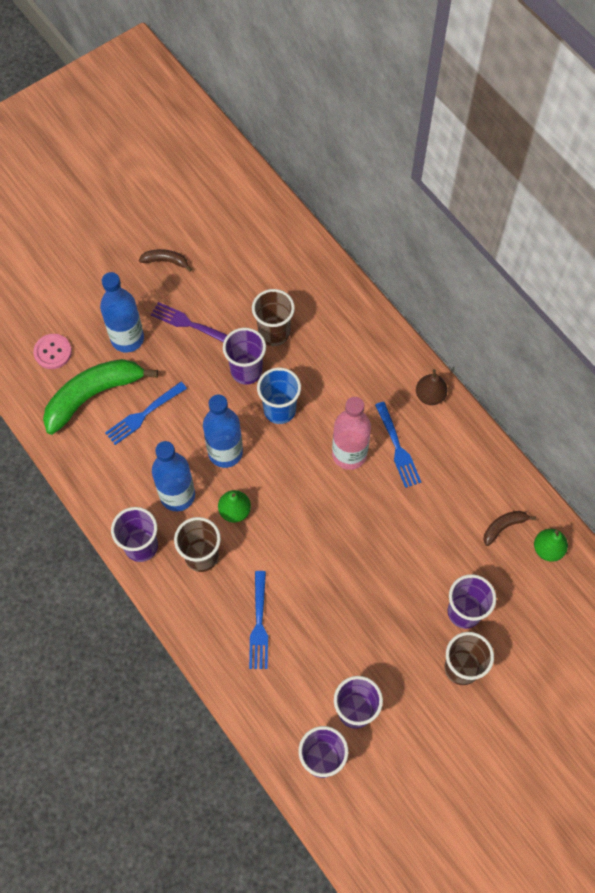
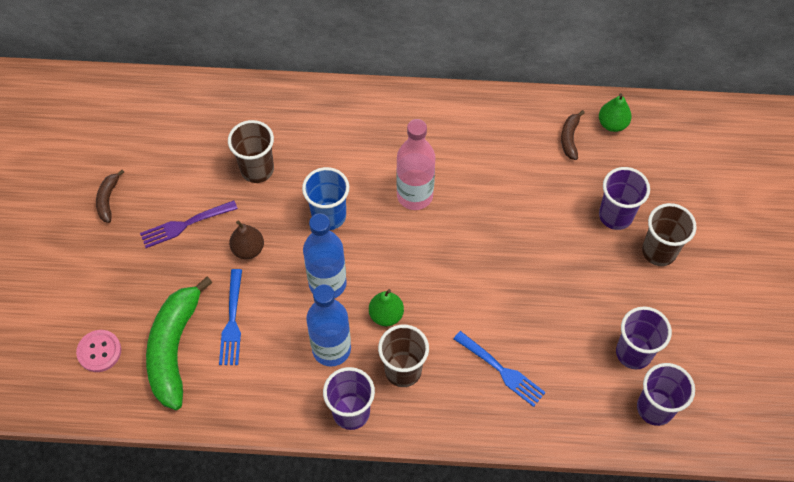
camera: 50 degrees left, 5 degrees down
blue bottle [100,272,144,352] -> none
brown banana [139,249,192,272] -> brown banana turned 45 degrees counterclockwise [96,170,124,223]
purple cup [223,328,266,385] -> none
blue fork [375,402,421,488] -> none
brown pear [416,369,448,405] -> brown pear moved to [229,220,264,259]

